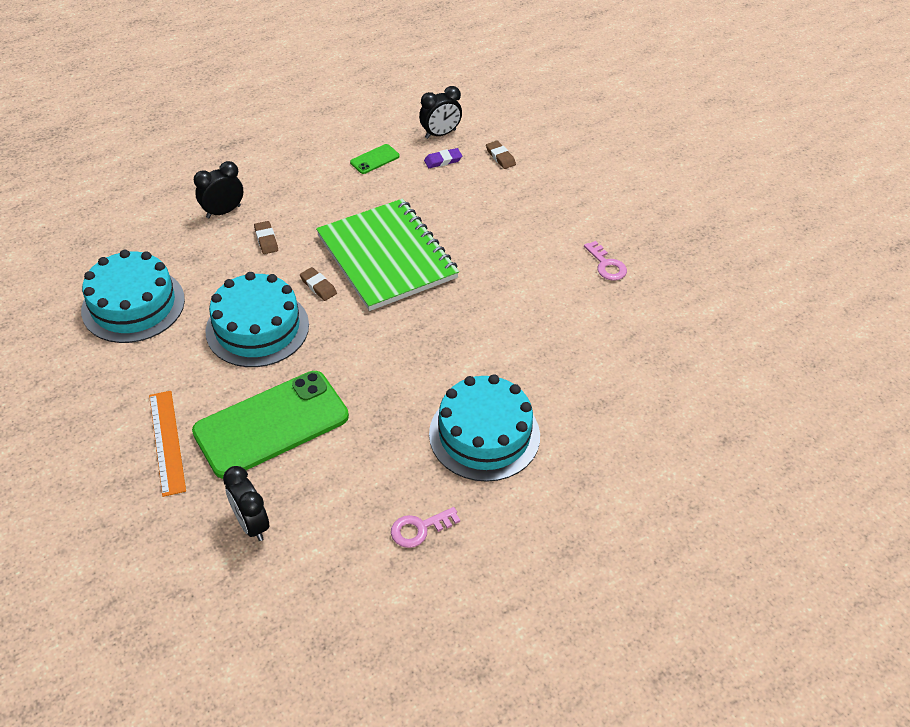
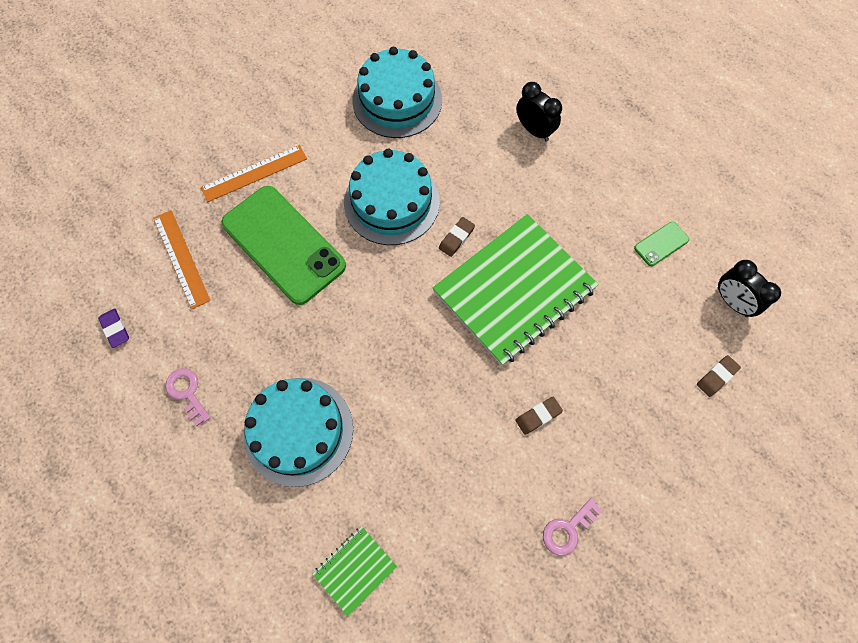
camera: 80 degrees right, 20 degrees up
black clock [223,466,269,541] -> orange ruler [153,210,210,309]
brown eraser [254,221,278,254] -> brown eraser moved to [515,397,563,435]
green phone [350,144,400,174] -> green phone turned 75 degrees counterclockwise [634,222,689,266]
purple eraser [424,148,462,168] -> purple eraser moved to [98,308,129,348]
none -> green notebook [313,526,397,616]

